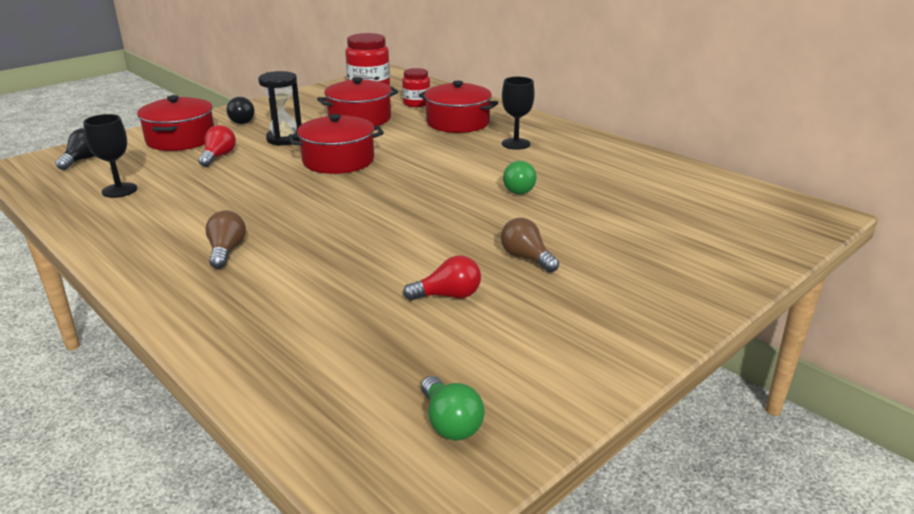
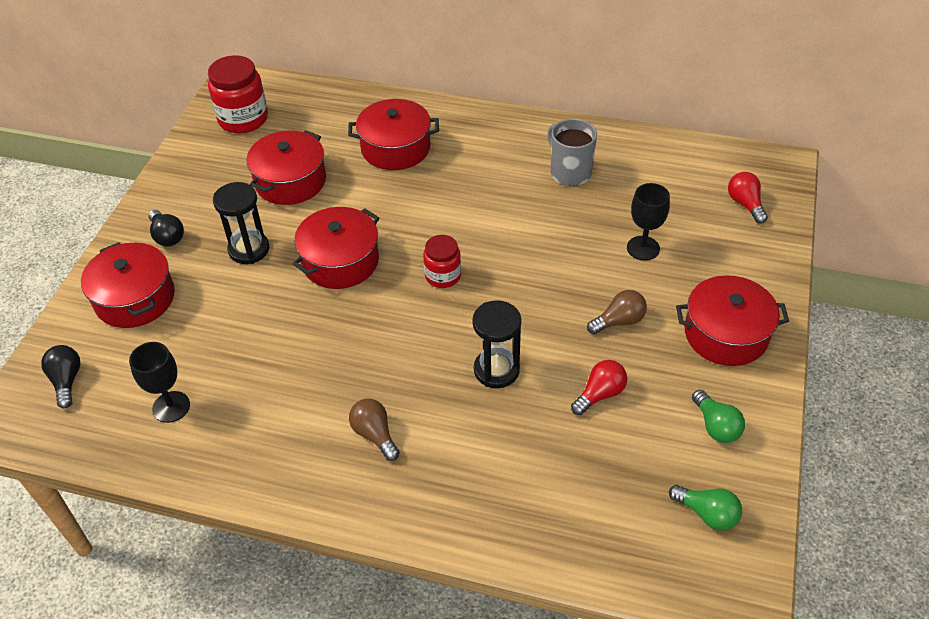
camera: 30 degrees left, 20 degrees up
red light bulb [198,125,236,167] -> red light bulb moved to [728,172,768,224]
red jar [402,68,430,107] -> red jar moved to [423,235,461,288]
brown light bulb [501,218,559,273] -> brown light bulb turned 135 degrees clockwise [587,290,647,334]
black goblet [502,77,535,150] -> black goblet moved to [627,183,670,260]
green light bulb [503,161,537,194] -> green light bulb moved to [692,390,745,443]
none -> black hourglass [472,300,521,388]
none -> grey mug [548,119,597,186]
none -> red pot [676,275,789,366]

